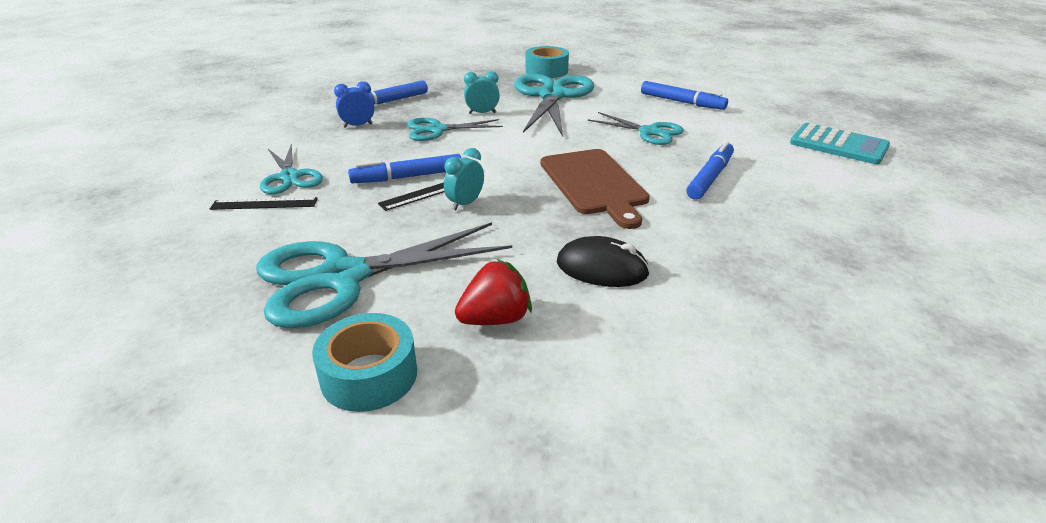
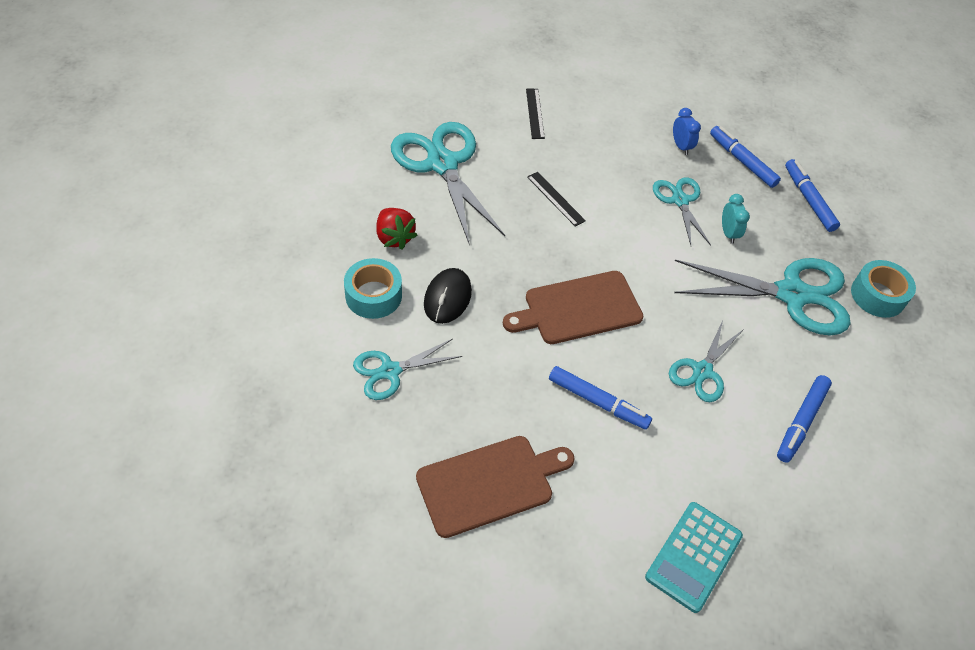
camera: 85 degrees right, 20 degrees up
turquoise scissors [260,143,323,194] -> turquoise scissors moved to [353,339,462,400]
turquoise tape [312,313,417,412] -> turquoise tape moved to [344,258,402,319]
blue marker [348,154,461,183] -> blue marker moved to [785,159,840,232]
turquoise clock [444,148,484,210] -> none
none -> brown cutting board [416,436,575,538]

